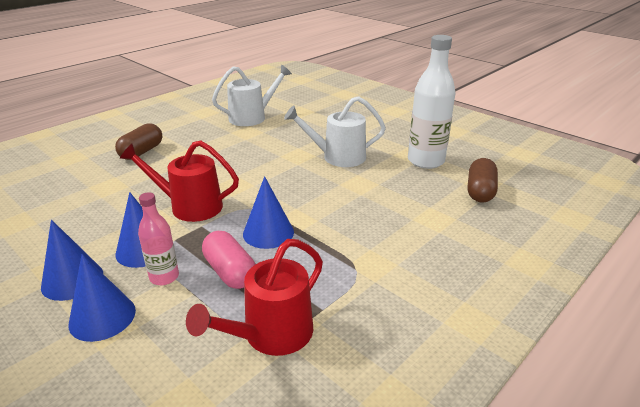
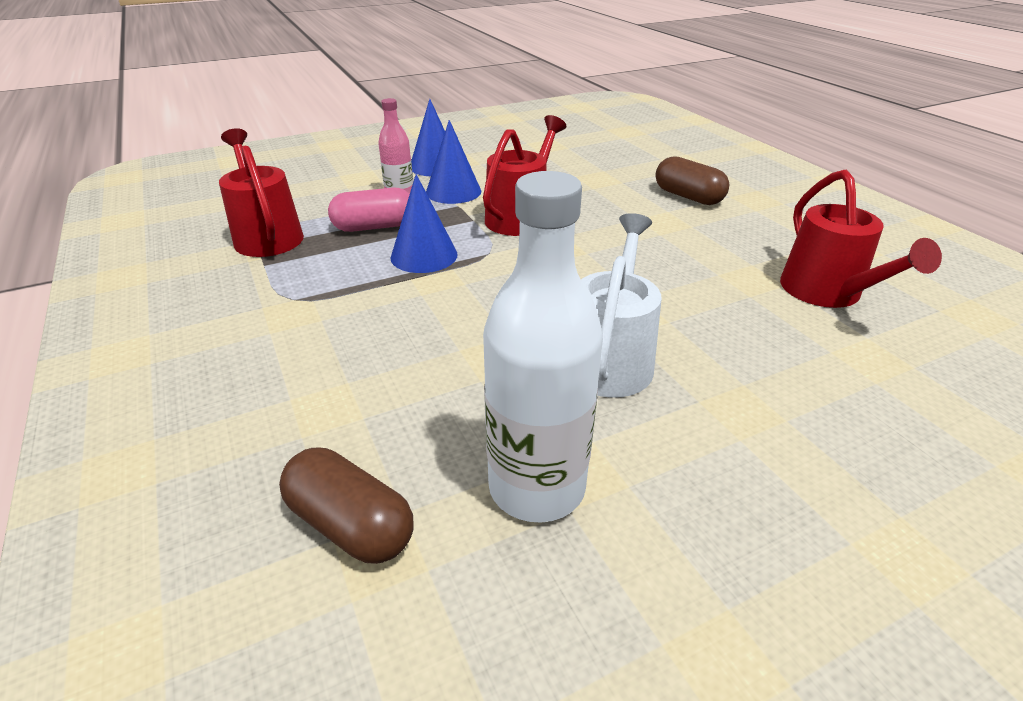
camera: 110 degrees right, 5 degrees up
blue cone [69,254,136,342] -> none
white watering can [212,64,292,126] -> red watering can [780,170,942,308]

